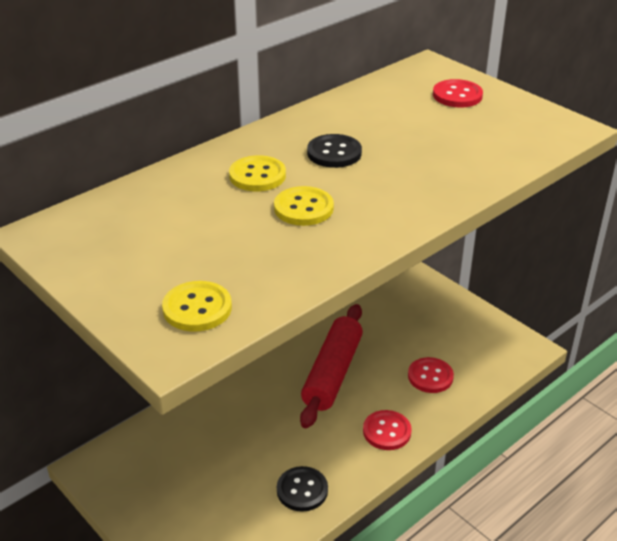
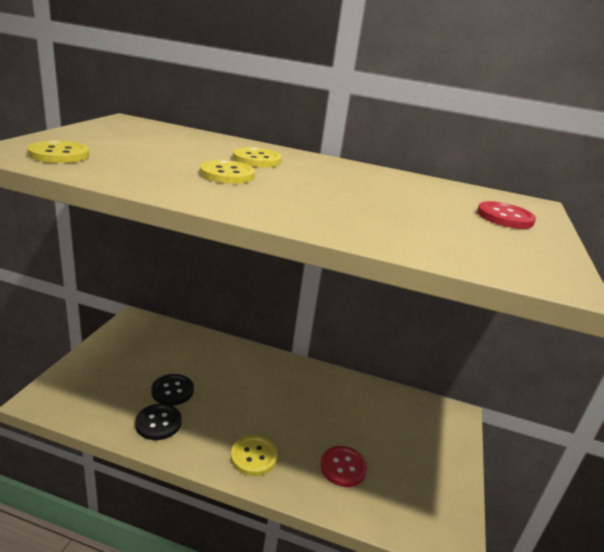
camera: 55 degrees right, 10 degrees down
red rolling pin [300,304,363,428] -> none
black button [307,134,362,168] -> black button moved to [151,374,194,406]
red button [363,410,412,450] -> yellow button [231,435,278,476]

